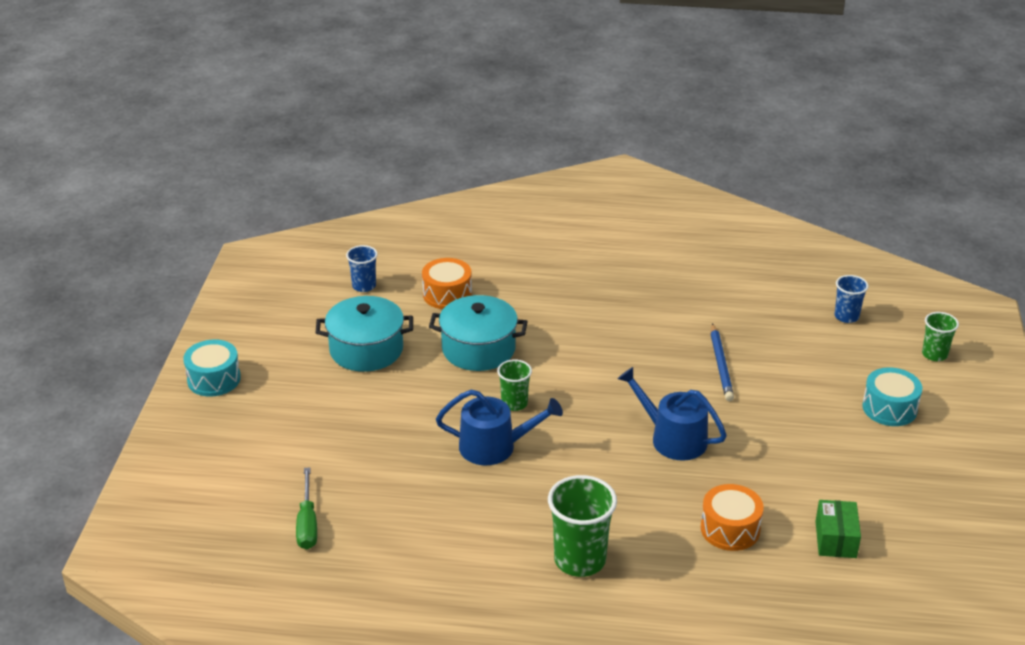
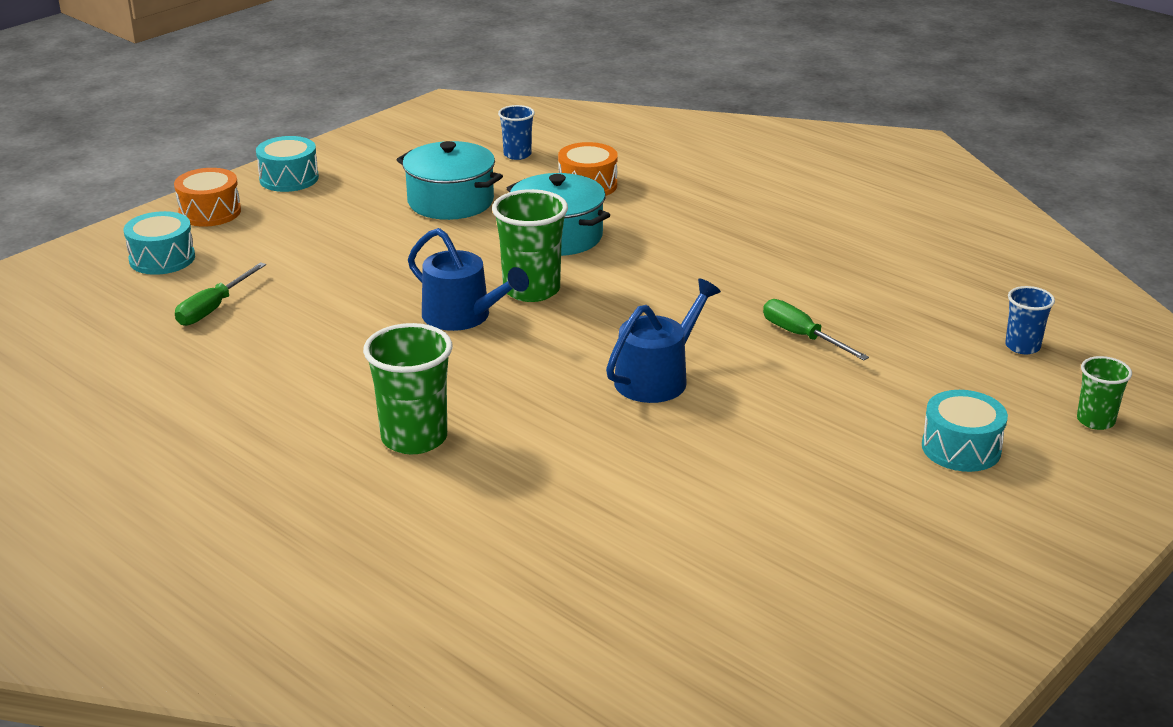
camera: 35 degrees right, 5 degrees down
green cup [497,359,532,411] -> green cup [492,189,568,302], size x1.74
blue watering can [618,367,727,461] -> blue watering can turned 60 degrees clockwise [606,278,721,403]
orange drum [701,484,764,551] -> orange drum moved to [174,168,241,227]
blue pencil [711,323,734,401] -> green screwdriver [763,299,869,360]
green box [815,500,861,558] -> none
none -> turquoise drum [124,211,195,275]

